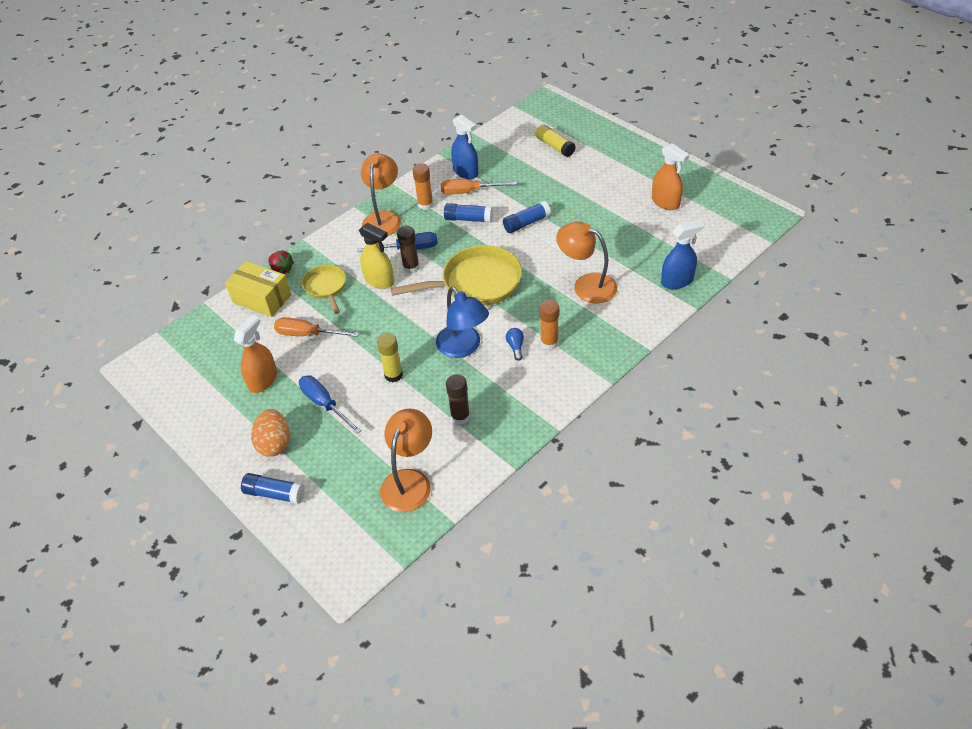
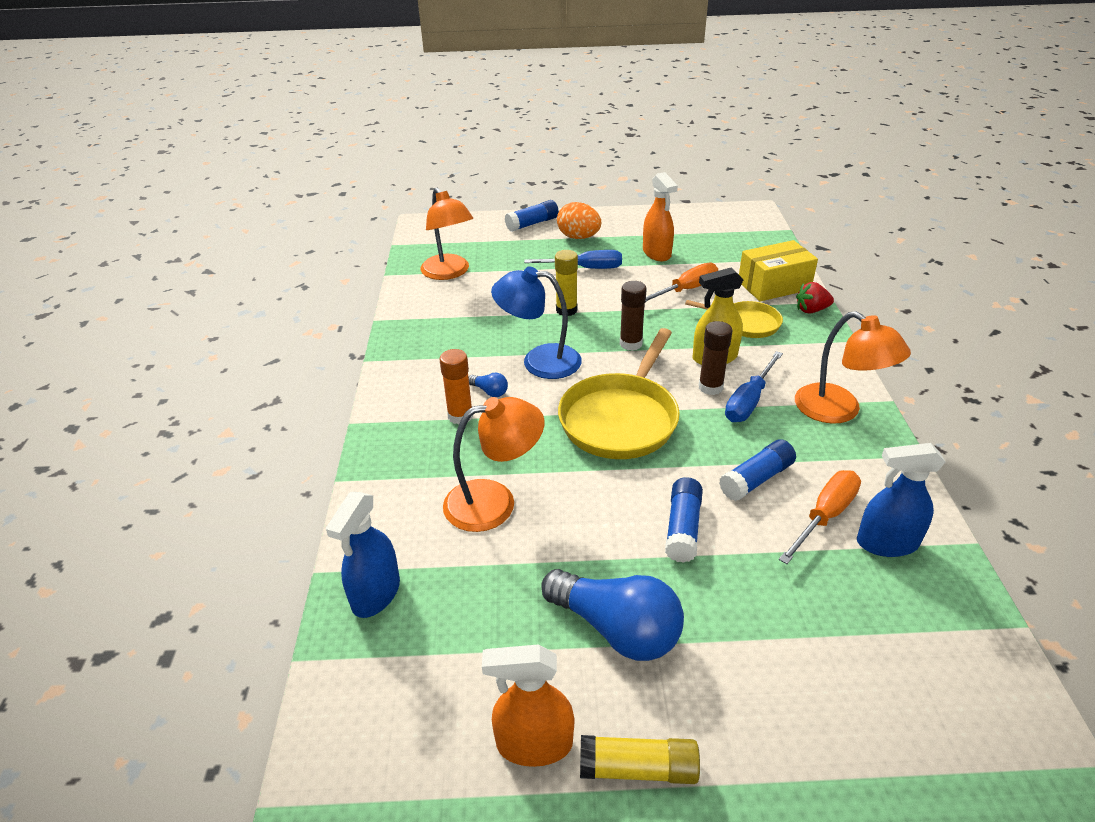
camera: 130 degrees right, 10 degrees down
orange glue stick [413,163,433,210] -> none
brown glue stick [446,374,470,425] -> brown glue stick moved to [620,281,647,351]
yellow glue stick [536,124,576,157] -> yellow glue stick moved to [580,735,700,784]
none -> blue light bulb [541,569,684,661]

